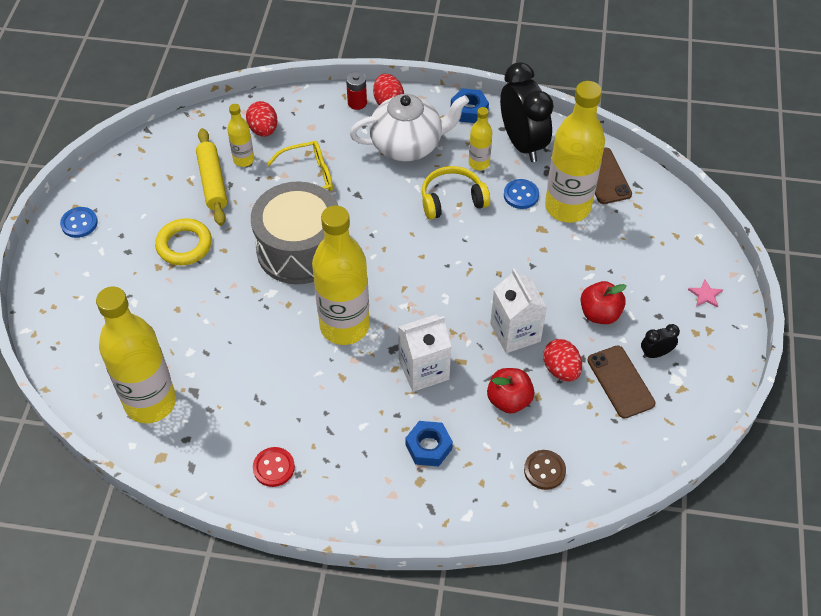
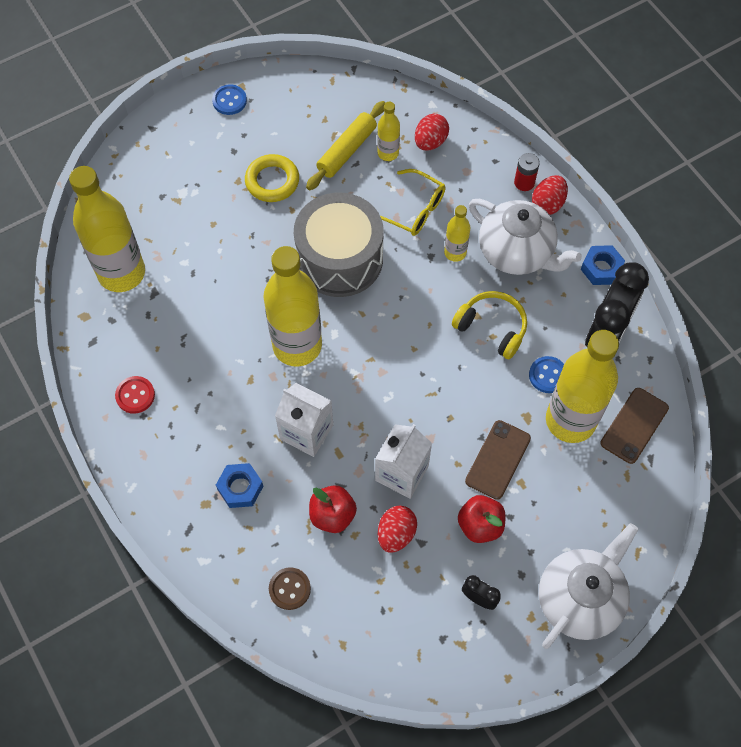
camera: 50 degrees right, 10 degrees up
yellow bottle [469,107,492,170] -> yellow bottle moved to [444,205,471,262]
brown phone [587,345,656,419] -> brown phone moved to [465,420,531,500]
pink star [688,279,723,308] -> white teapot [539,523,638,649]

